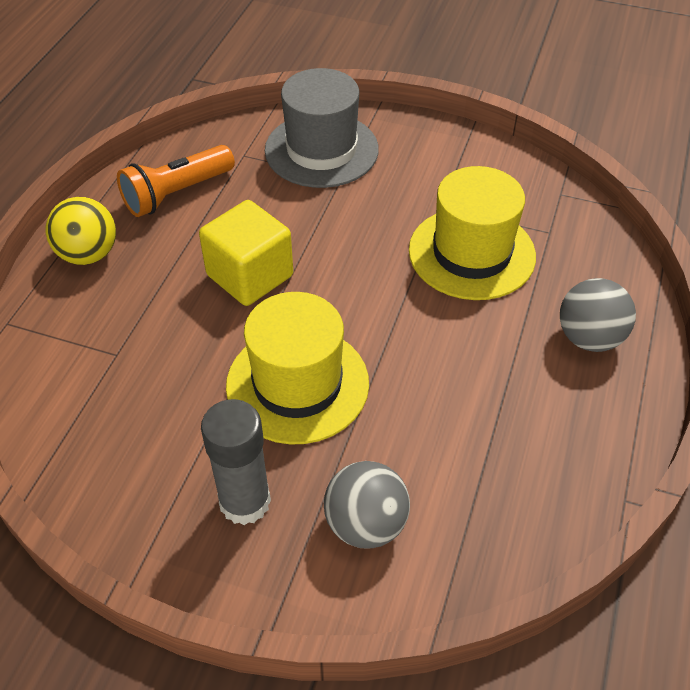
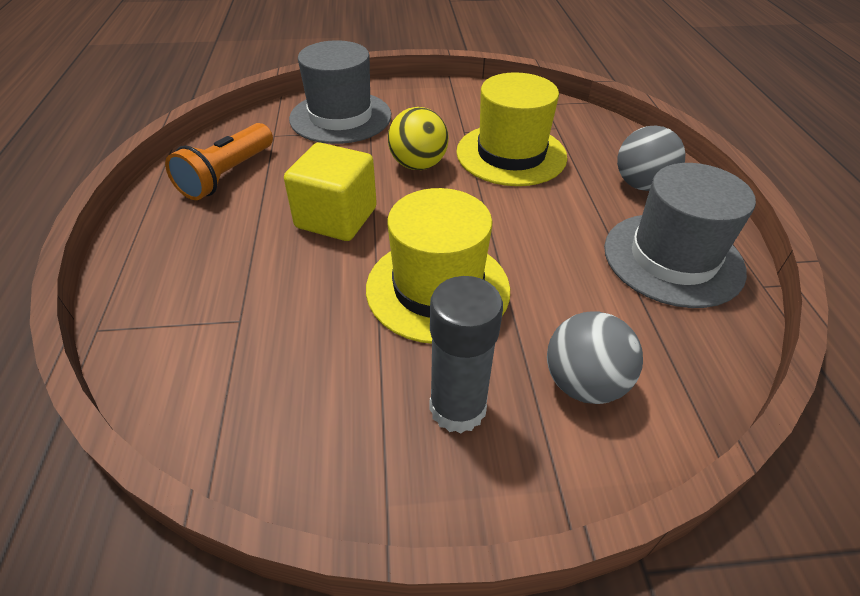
camera: 25 degrees left, 5 degrees down
yellow ball [46,197,116,265] -> yellow ball moved to [388,107,449,170]
none -> grey hat [604,163,756,308]

